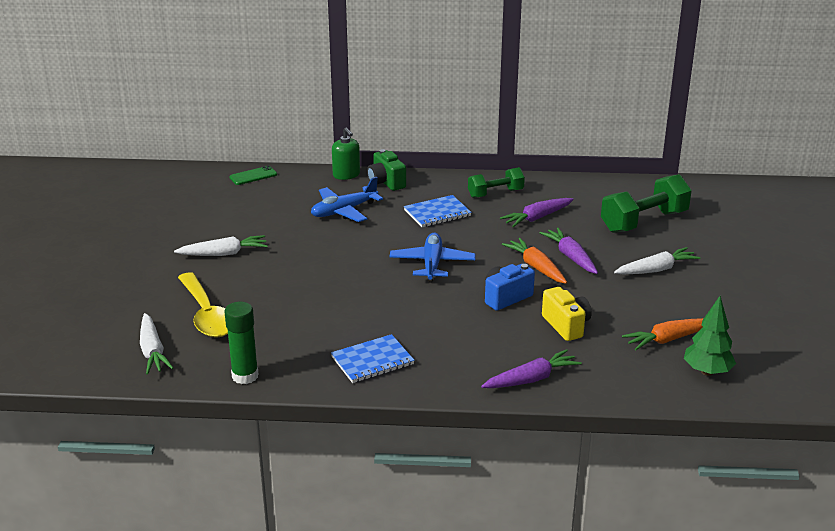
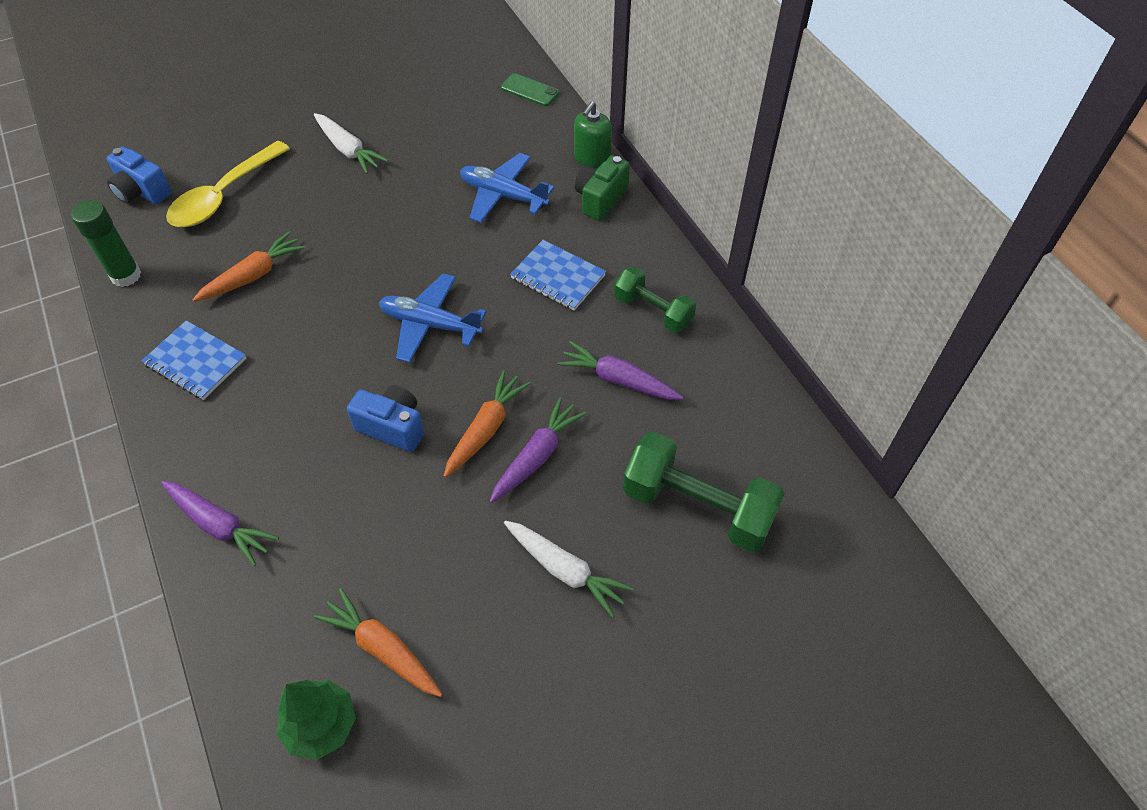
camera: 60 degrees right, 25 degrees up
white carrot [140,313,173,374] -> blue camera [107,146,172,204]
blue plane [389,232,476,283] -> blue plane turned 135 degrees counterclockwise [379,273,487,363]
yellow camera [542,287,592,341] -> none
none -> orange carrot [193,232,305,302]

